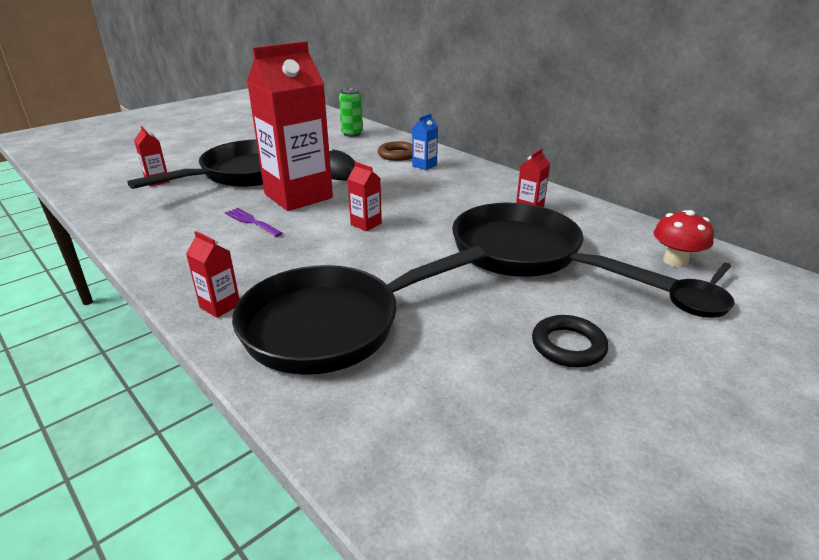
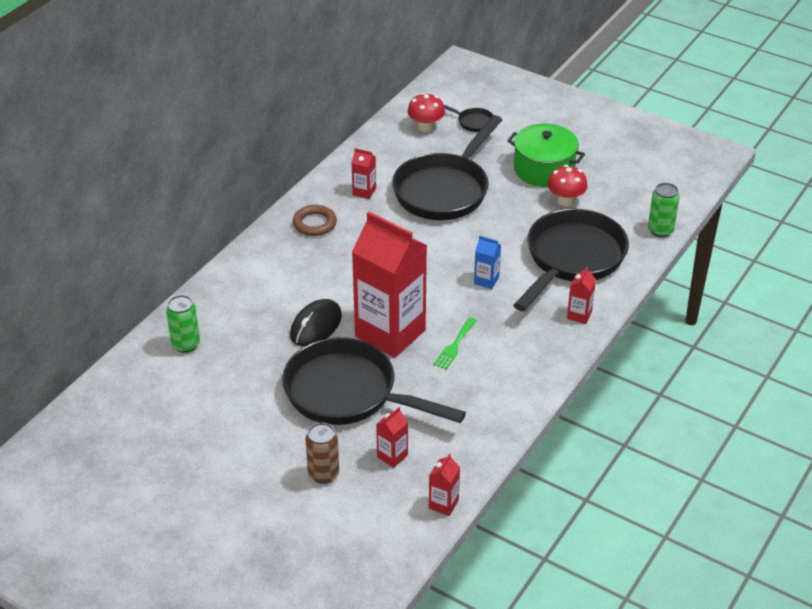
camera: 105 degrees left, 10 degrees up
purple fork [225,208,283,237] -> green fork [433,317,477,370]
black pan [232,246,486,375] -> black pan turned 105 degrees counterclockwise [513,209,629,311]
red carton [348,162,382,231] -> red carton moved to [429,454,460,516]
brown ring [378,141,412,161] -> brown ring moved to [293,205,337,236]
blue carton [412,113,438,170] -> blue carton moved to [474,236,501,289]
black ring [532,315,609,368] -> green pot [507,123,585,187]
none -> brown can [305,423,339,484]
none -> red mushroom [547,165,588,206]
none -> green can [648,183,680,237]

